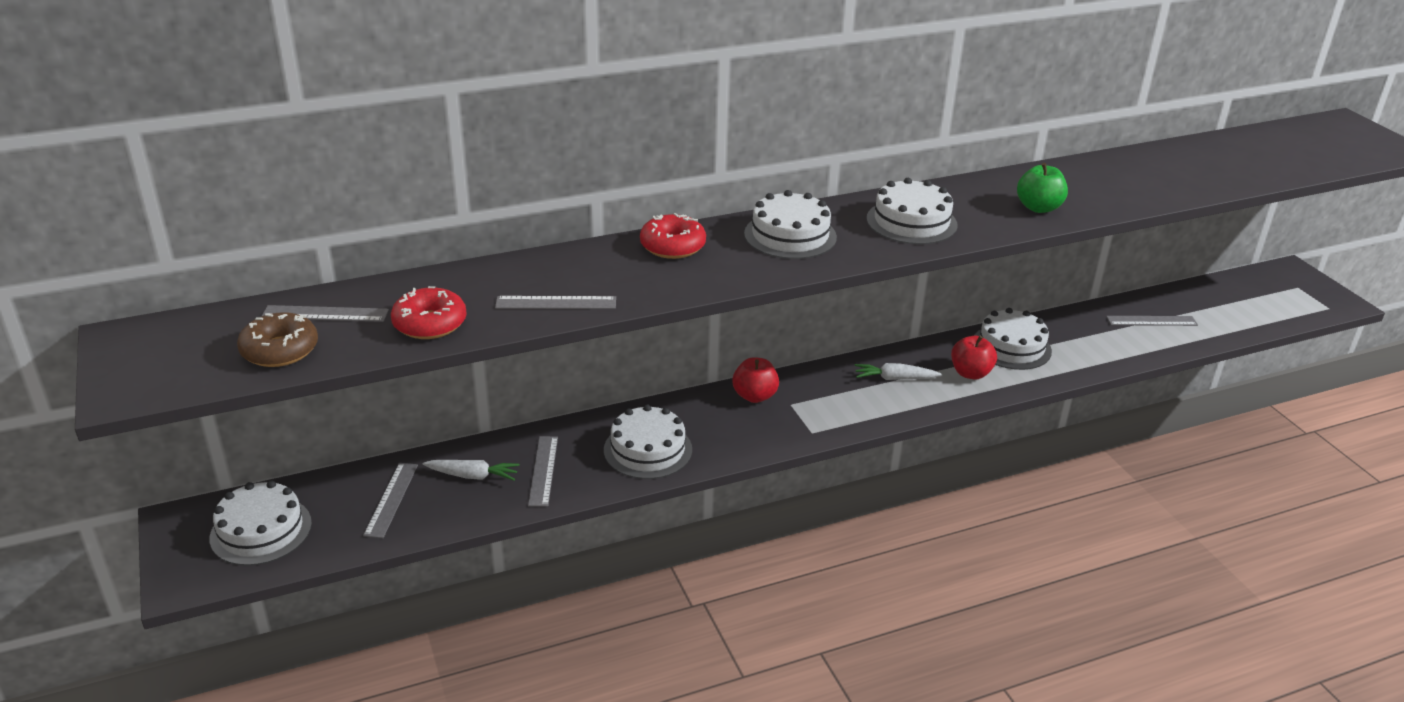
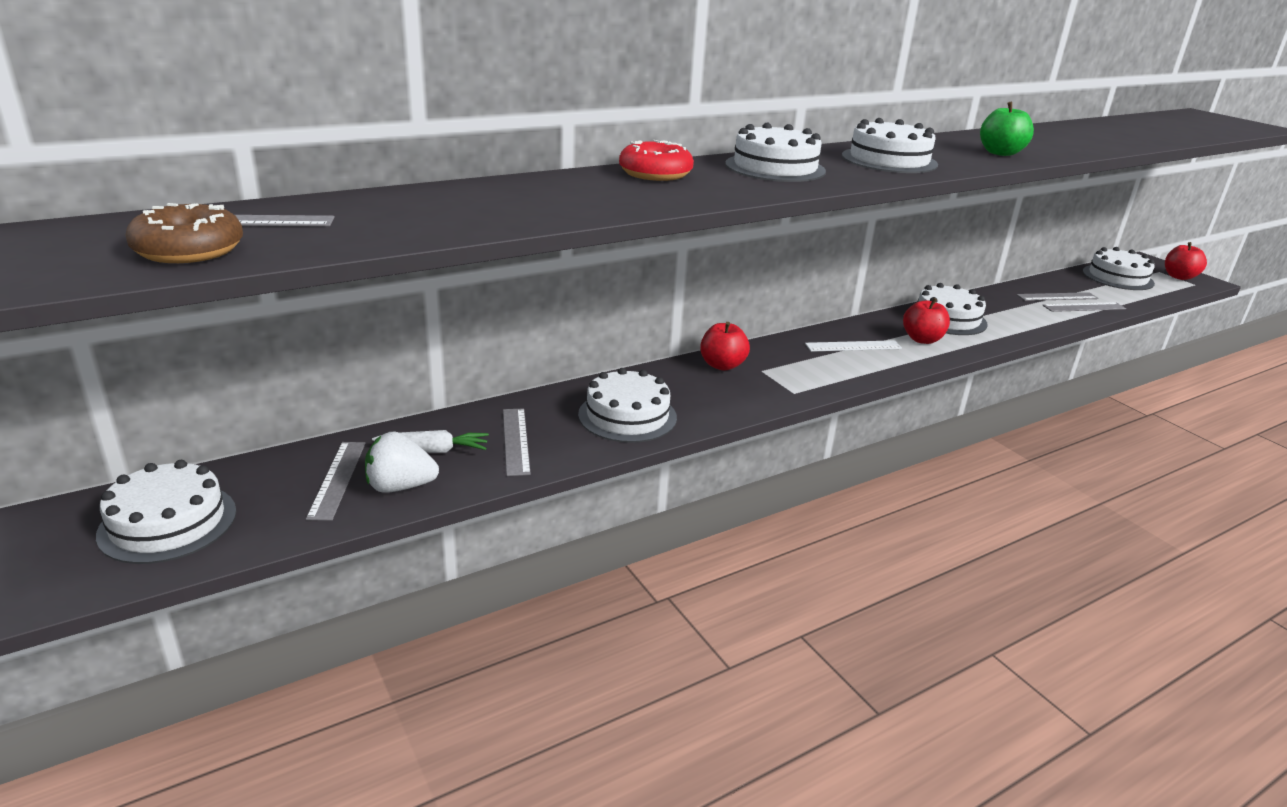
camera: 10 degrees left, 5 degrees down
red donut [391,286,467,339] -> none
grey ruler [495,296,616,309] -> grey ruler moved to [1043,302,1126,312]
white carrot [855,363,941,380] -> white ruler [805,340,902,352]
none -> white strawberry [365,431,439,493]
none -> white cake [1083,247,1155,290]
none -> red apple [1165,242,1207,280]

